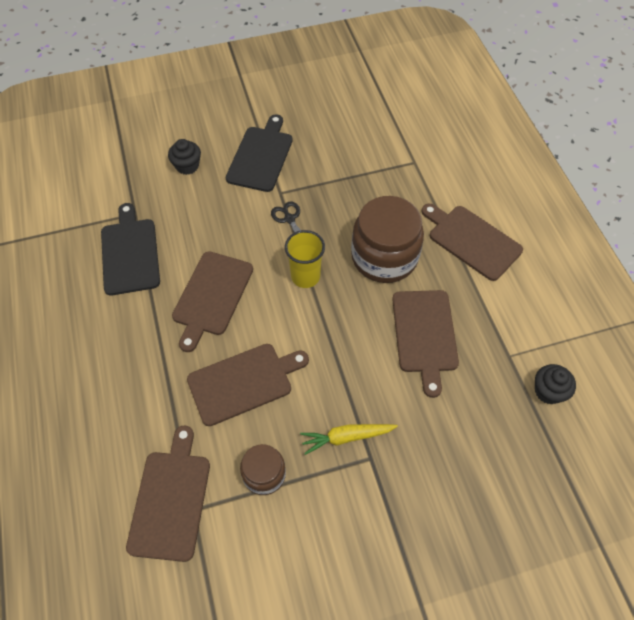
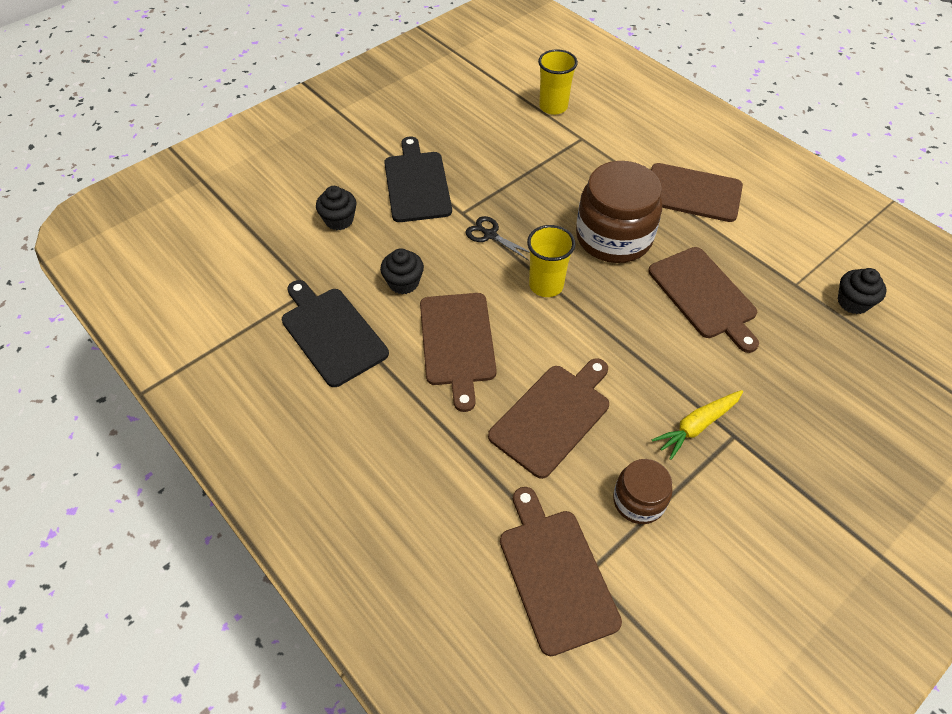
camera: 25 degrees left, 5 degrees down
none -> black cupcake [380,248,424,294]
none -> yellow cup [538,49,578,115]

